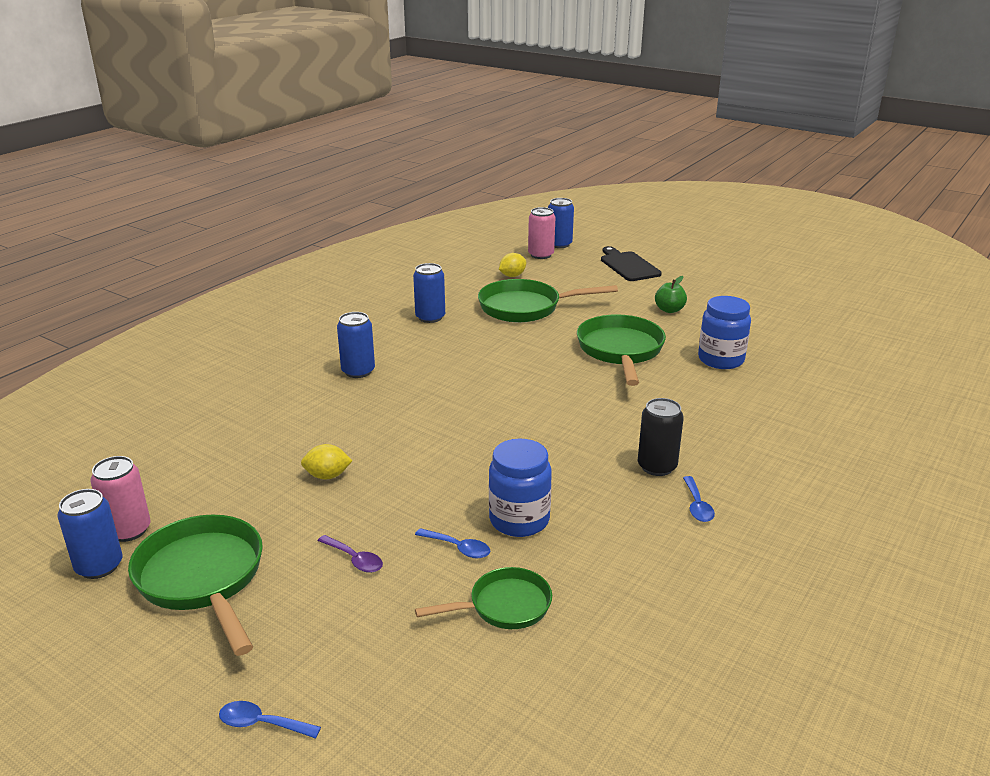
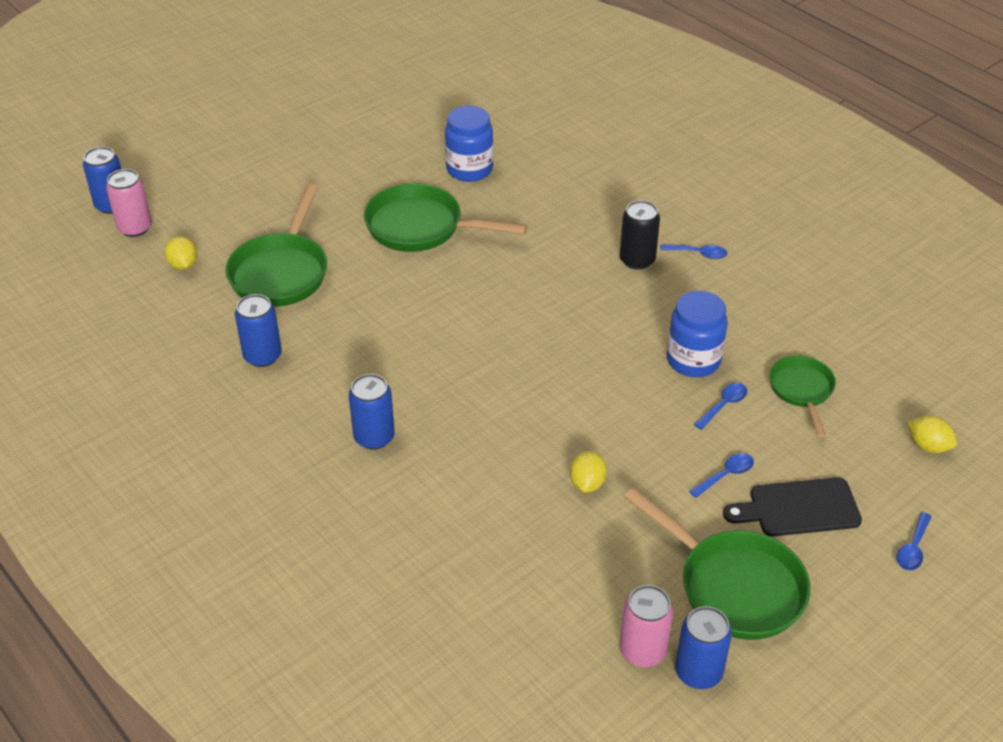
camera: 75 degrees left, 15 degrees up
green pan [128,515,263,656] -> green pan turned 120 degrees counterclockwise [624,488,810,640]
purple spoon [318,535,383,573] -> blue spoon [689,453,754,498]
black cutting board [601,246,662,281] -> black cutting board moved to [723,477,862,536]
green apple [655,276,687,313] -> none
none -> yellow lemon [907,416,957,453]

